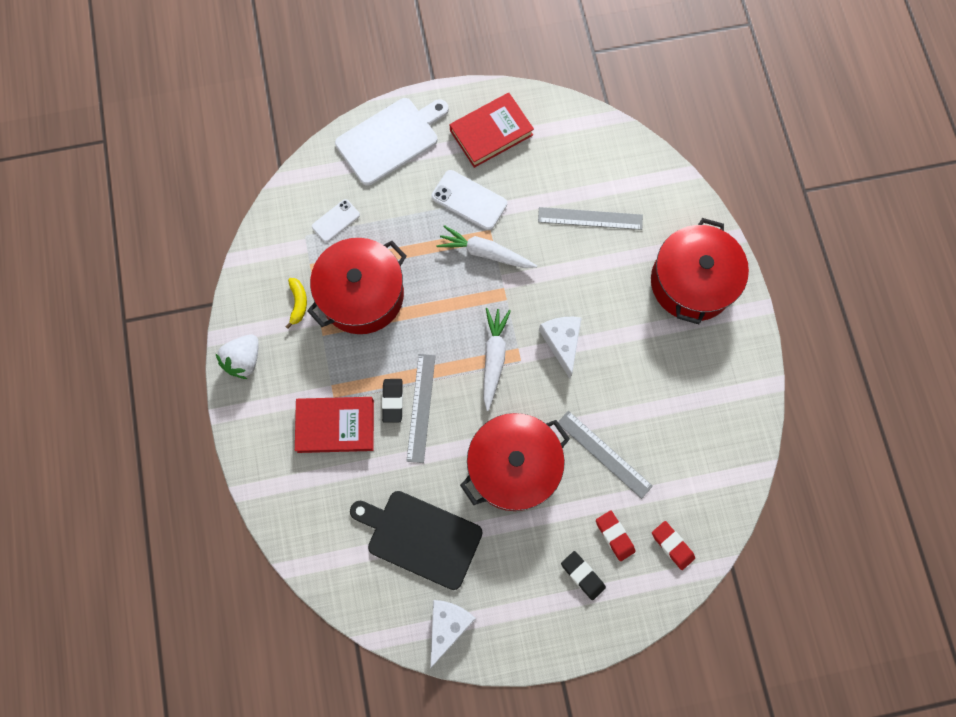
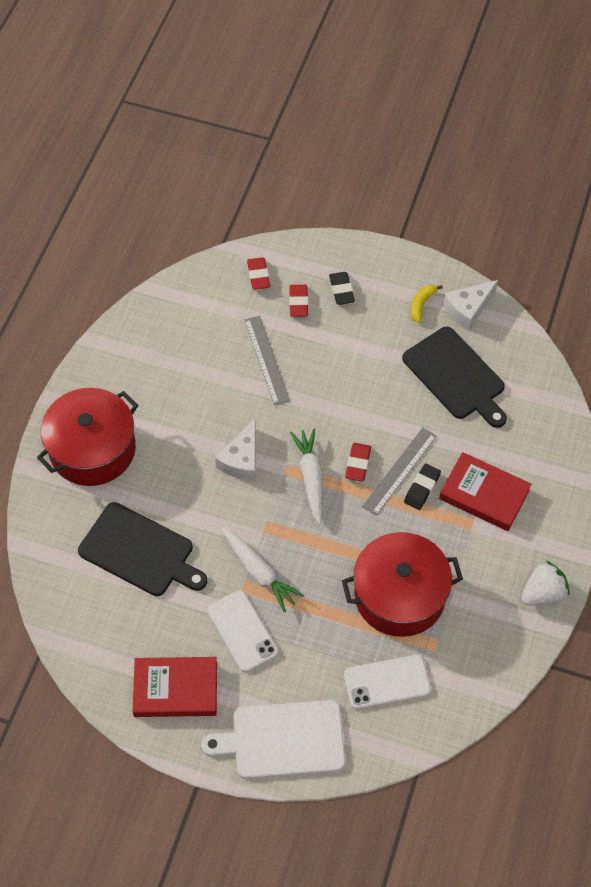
camera: 150 degrees left, 15 degrees down
yellow banana [285,278,307,329] -> yellow banana moved to [411,285,443,323]
white phone [312,199,360,242] -> white phone [344,655,431,709], size x1.55
red pot [460,413,570,511] -> none
white carrot [483,308,511,411] -> white carrot turned 135 degrees clockwise [290,428,323,525]
grey ruler [538,207,643,230] -> black cutting board [78,502,207,596]
none -> red eraser [345,443,371,482]

